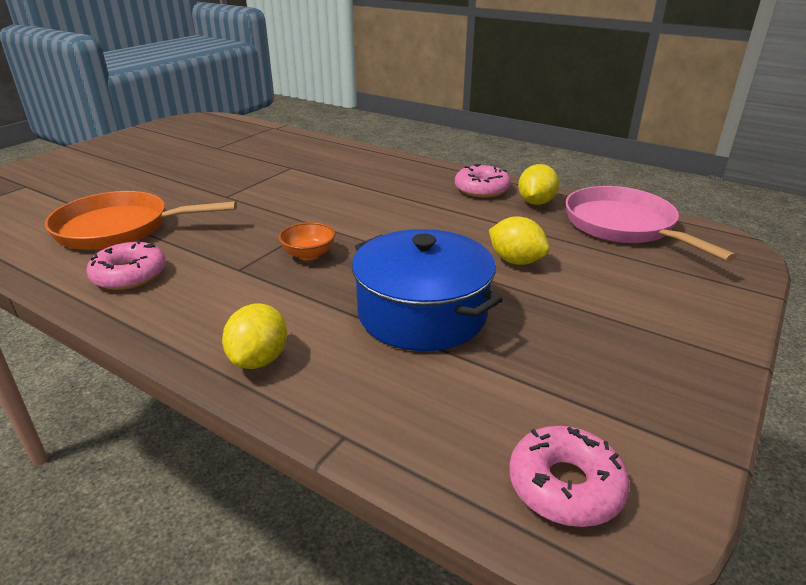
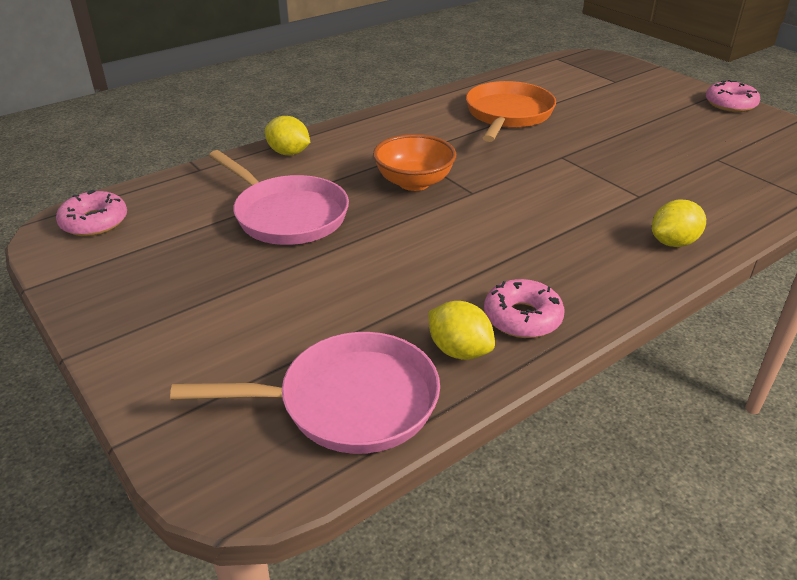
camera: 110 degrees right, 5 degrees up
pink donut [86,240,166,290] -> pink donut moved to [706,80,760,112]
orange bowl [278,222,335,260] -> orange bowl [373,134,456,191], size x1.64
blue pot [352,229,503,351] -> pink pan [209,150,349,245]
yellow lemon [489,216,550,265] -> yellow lemon moved to [652,200,706,247]

